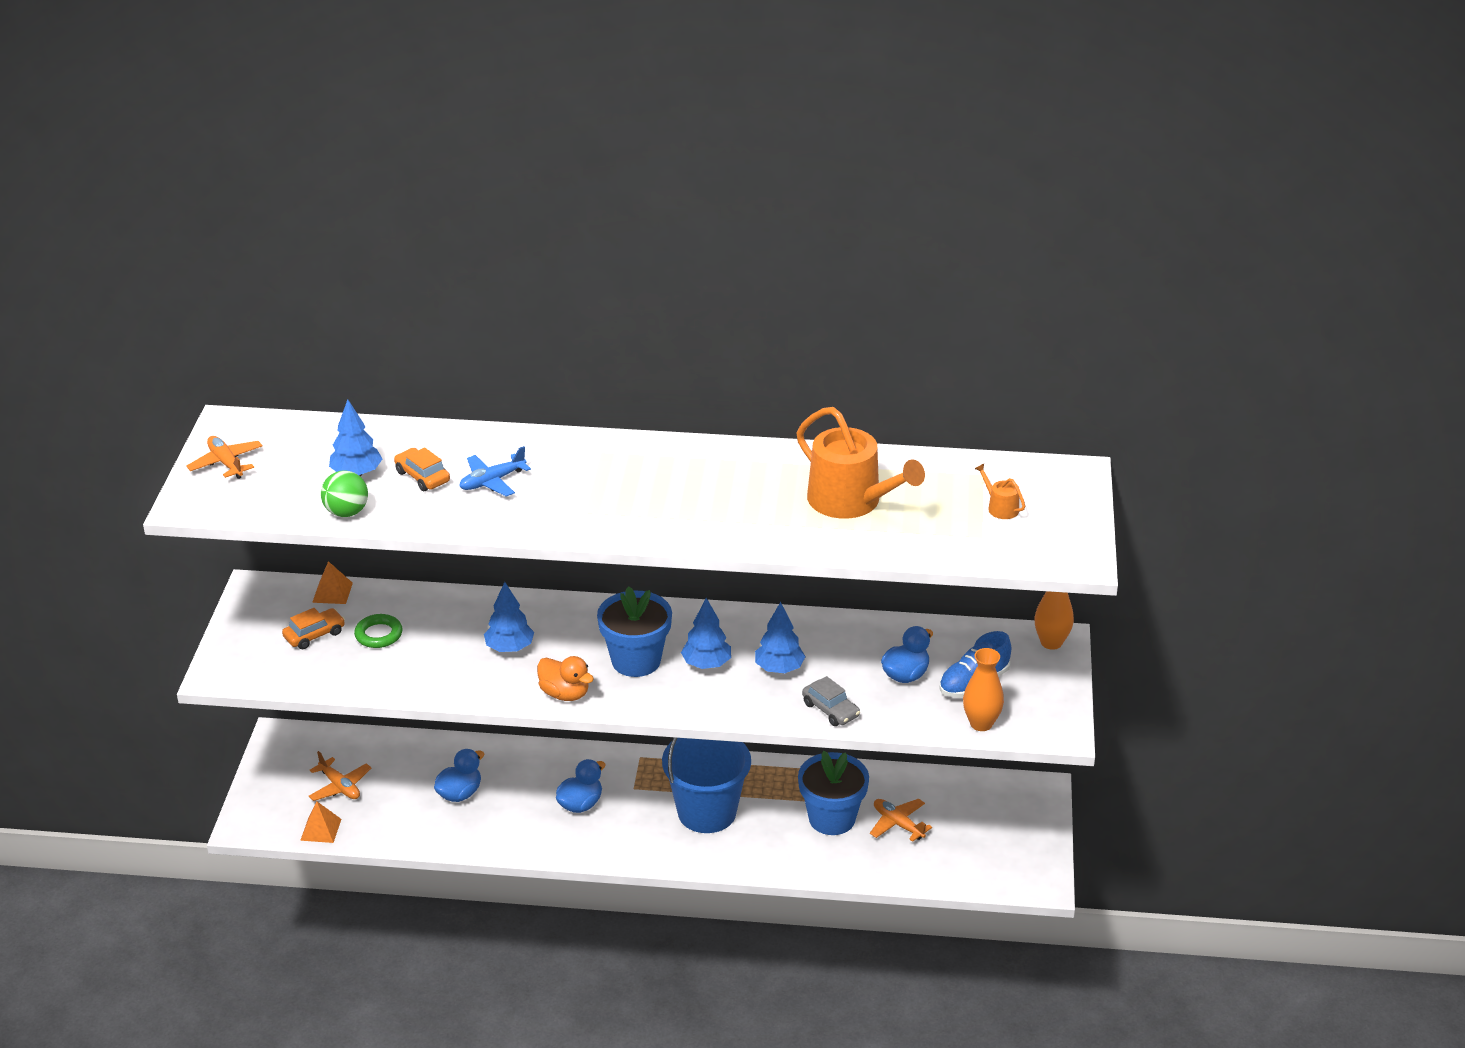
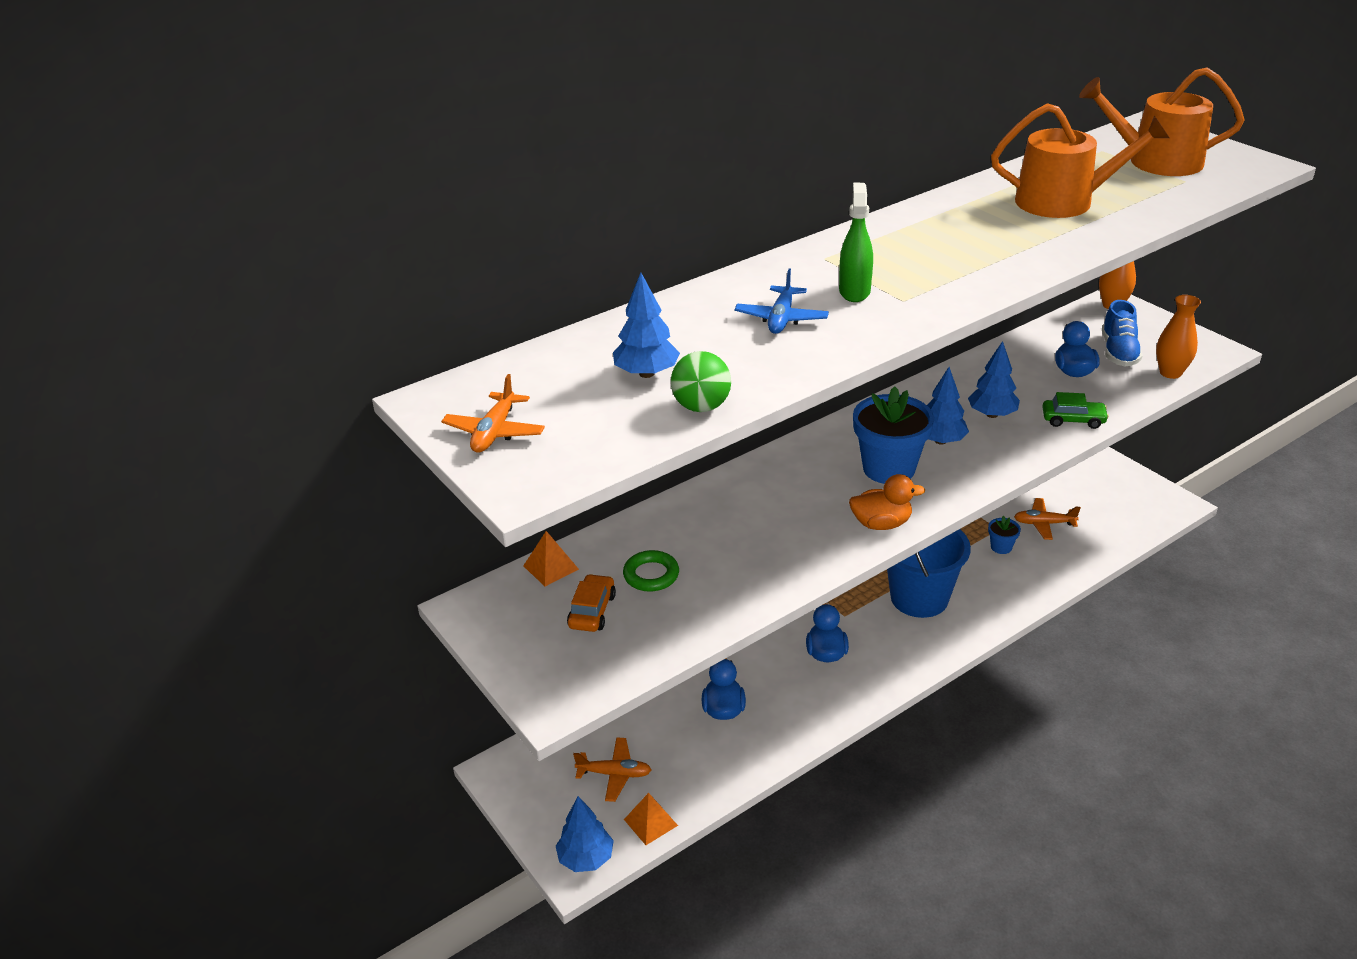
camera: 40 degrees left, 0 degrees up
orange plane [186,436,263,479] -> orange plane turned 90 degrees counterclockwise [441,374,545,453]
orange car [394,447,450,491] -> none
blue tree [484,582,534,652] -> blue tree moved to [556,796,614,872]
blue flower pot [798,751,869,835] -> blue flower pot [988,516,1021,554], size x0.48
grey car [802,676,860,726] -> green car [1042,392,1109,429]
orange watering can [975,464,1025,519] -> orange watering can [1079,67,1245,176], size x2.36
none -> green spray bottle [839,183,873,302]

